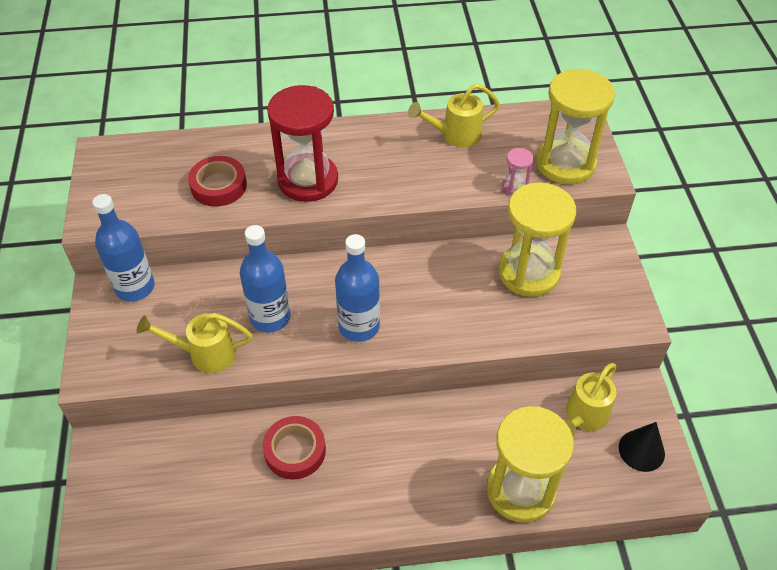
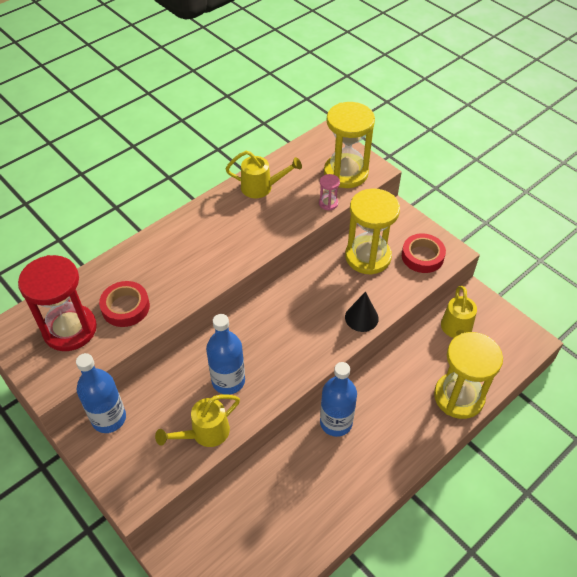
camera: 35 degrees left, 0 degrees up
red tape [263,416,326,479] -> red tape moved to [402,233,446,273]
red hourglass [267,85,338,202] -> red hourglass moved to [18,255,97,351]
blue bottle [335,234,380,342] -> blue bottle moved to [320,362,357,437]
yellow watering can [408,84,500,147] -> yellow watering can turned 120 degrees counterclockwise [226,151,302,198]
black cone [619,422,665,472] -> black cone moved to [345,292,379,332]

